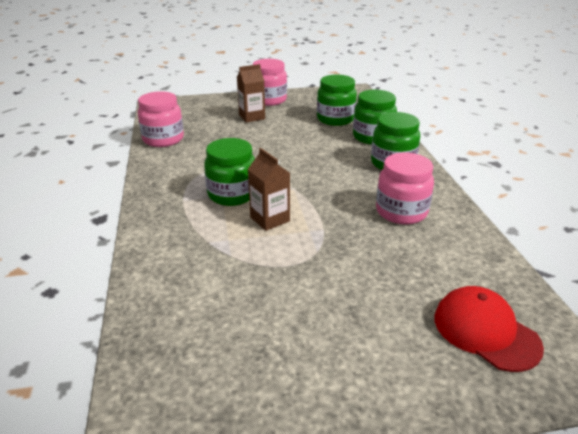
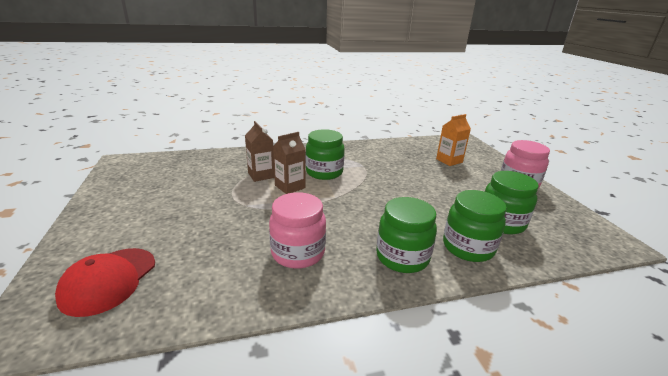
camera: 85 degrees right, 5 degrees down
pink jar [138,91,184,147] -> none
brown carton [237,64,265,123] -> brown carton moved to [245,121,275,182]
red cap [434,286,544,372] -> red cap turned 150 degrees clockwise [55,248,155,317]
none -> orange carton [436,114,471,166]

